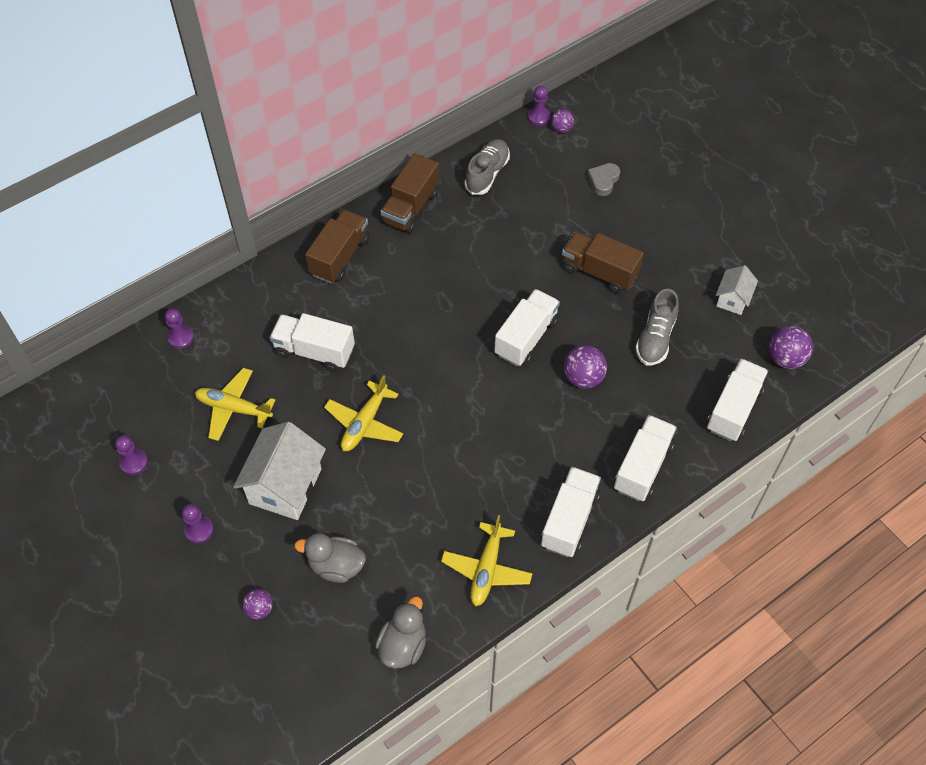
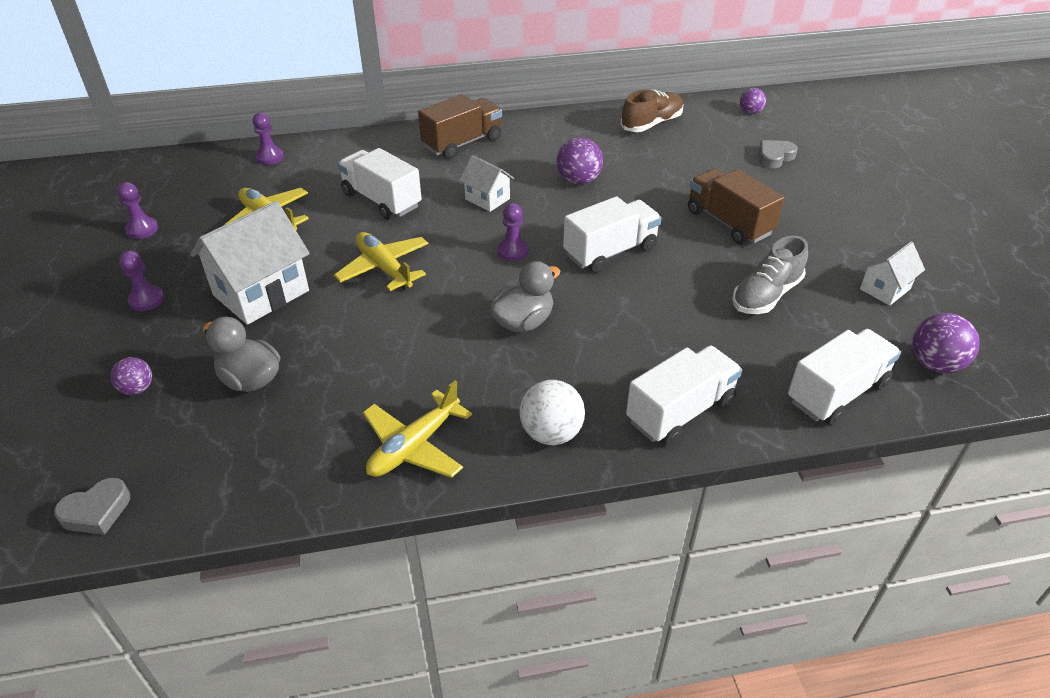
camera: 25 degrees right, 15 degrees down
yellow plane [324,375,403,451] -> yellow plane turned 90 degrees clockwise [334,232,429,291]
grey duck [375,596,426,669] -> grey duck moved to [490,261,560,333]
brown truck [381,153,439,233] -> none
grey shoe [465,139,510,195] -> brown shoe [621,90,683,132]
purple pawn [528,86,551,126] -> purple pawn moved to [497,203,529,261]
white truck [541,467,601,557] -> white ball [520,380,585,445]
purple ball [563,345,607,389] -> purple ball moved to [556,137,603,185]
none -> grey heart [54,478,130,535]
none -> white house [459,155,514,212]

